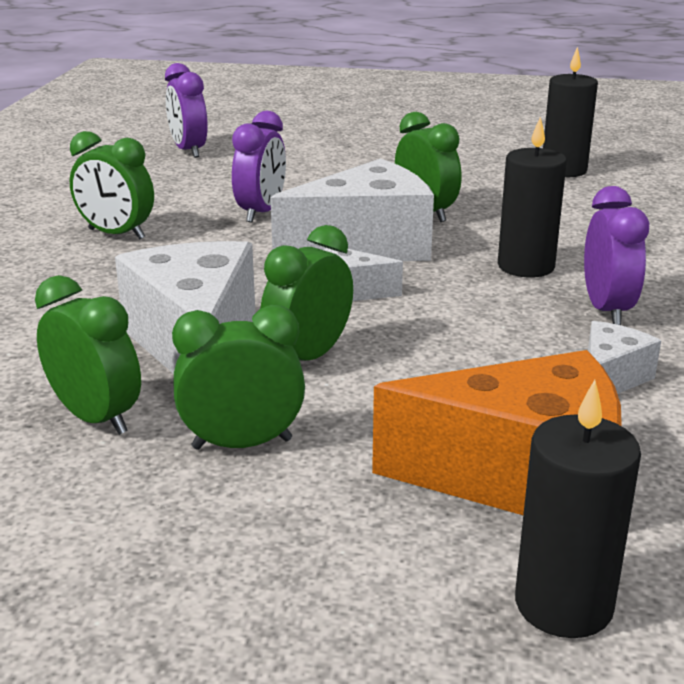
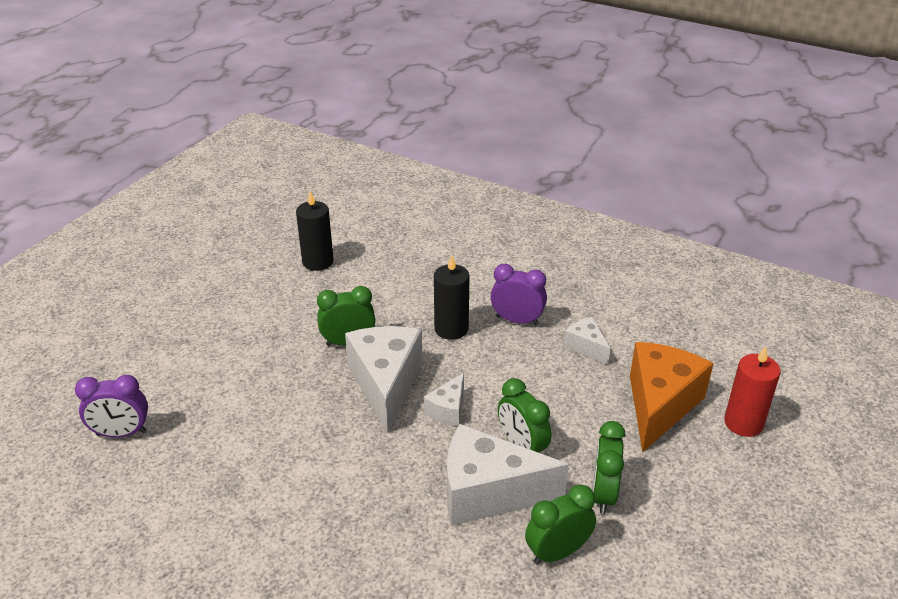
camera: 70 degrees left, 10 degrees up
green clock [70,131,154,239] -> none
purple clock [232,111,286,223] -> none
black candle [515,380,641,638] -> red candle [724,346,781,437]

